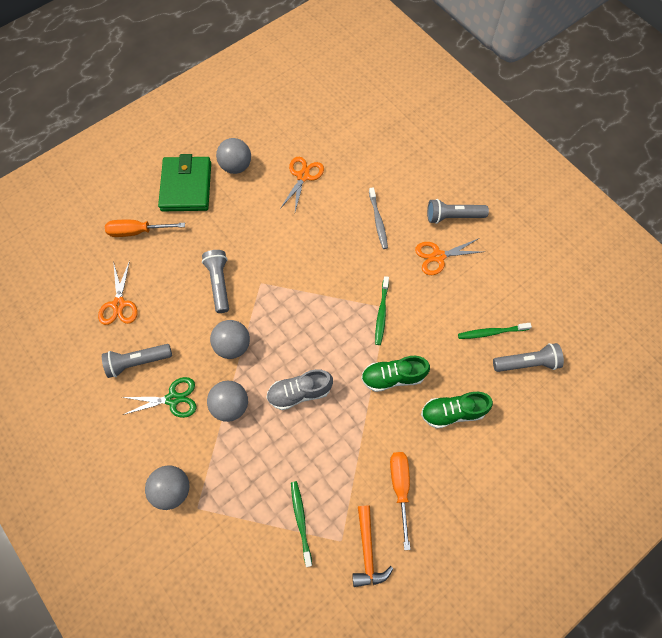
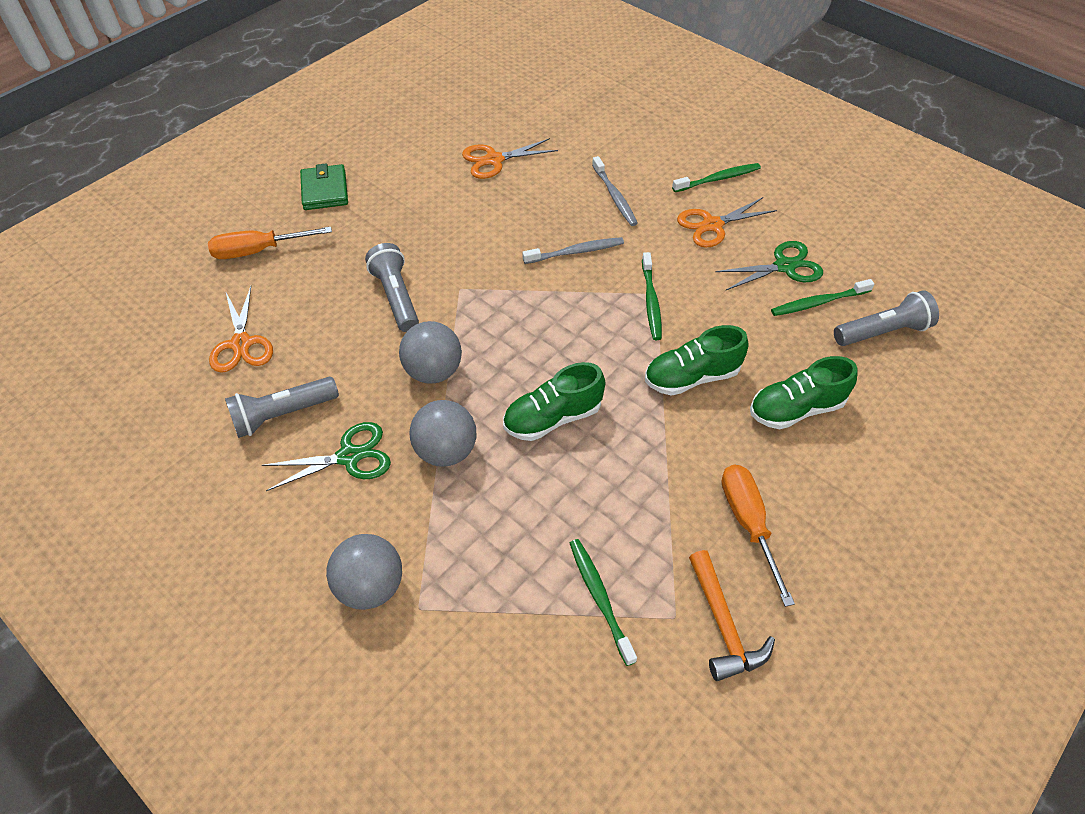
camera: 10 degrees left, 15 degrees down
green wallet [158,154,211,211] -> green wallet [300,163,348,210], size x0.62
grey ball [216,138,251,174] -> none
grey shoe [266,369,333,410] -> green shoe [503,362,605,441]
orange scissors [280,157,324,212] -> orange scissors turned 120 degrees counterclockwise [462,138,558,179]
grey flashlight [427,199,489,224] -> green toothbrush [672,163,761,192]
none -> grey toothbrush [522,237,624,264]
none -> green scissors [715,241,823,290]

